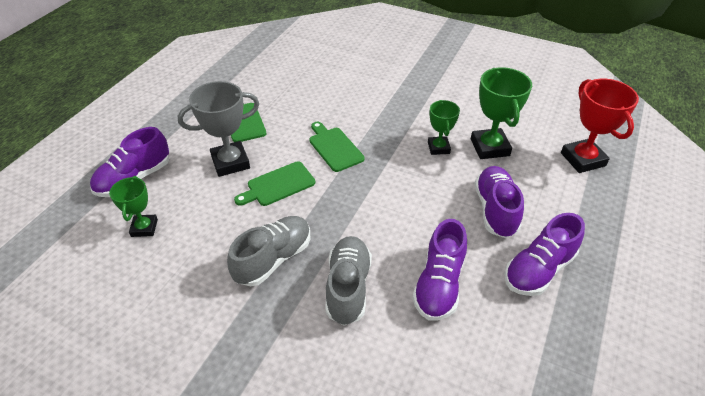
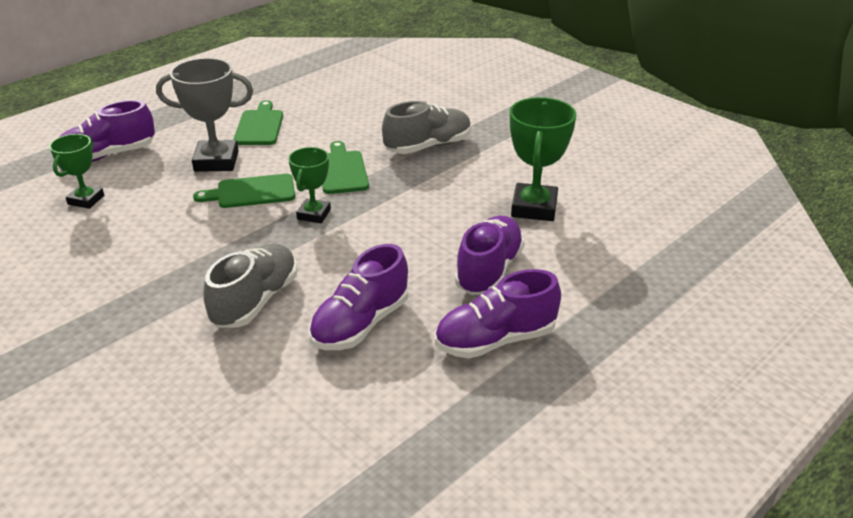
camera: 20 degrees right, 10 degrees down
grey shoe [227,216,310,286] -> grey shoe moved to [382,101,471,154]
green trophy [428,100,460,155] -> green trophy moved to [288,147,331,223]
red trophy [561,79,639,173] -> none

